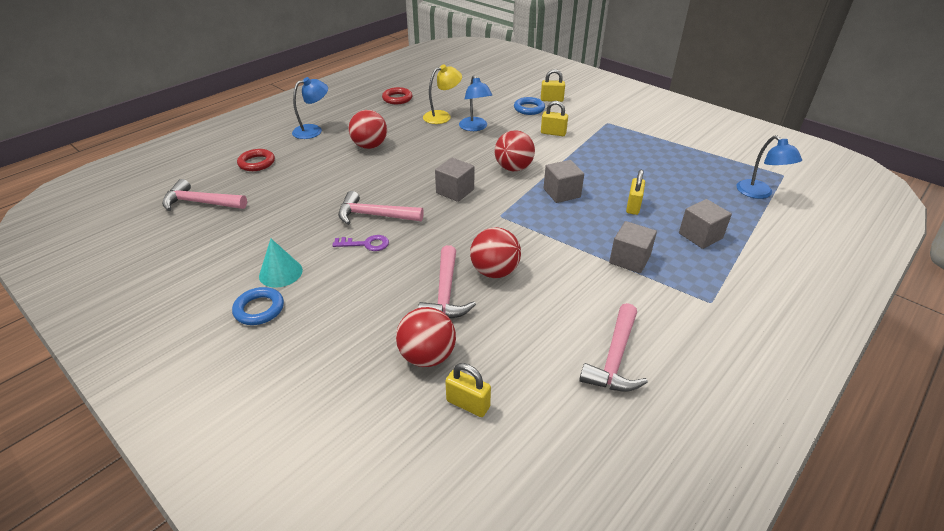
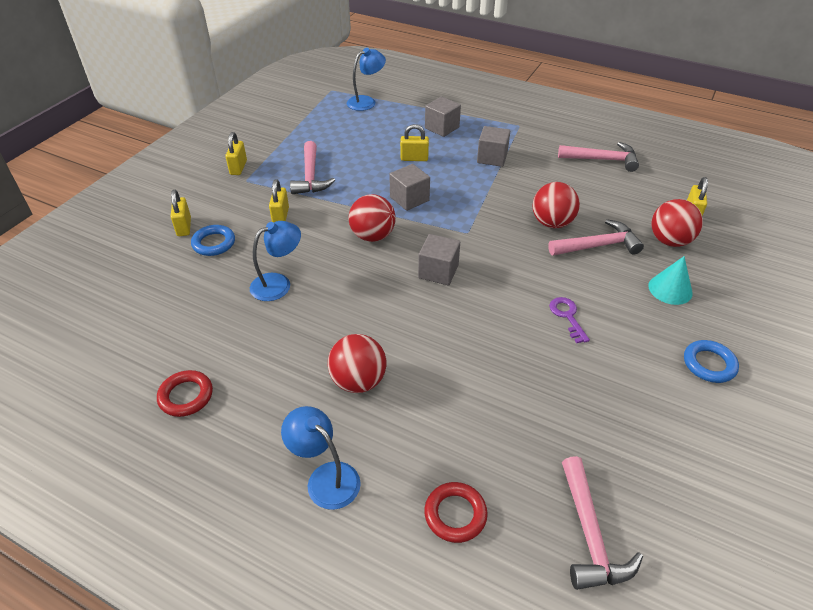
camera: 105 degrees left, 5 degrees up
turquoise cone [259,239,303,288] -> turquoise cone moved to [648,256,693,305]
pink hammer [338,191,424,225] -> pink hammer moved to [290,141,335,194]
yellow lamp [423,64,462,124] -> none
none -> yellow padlock [225,132,247,175]

